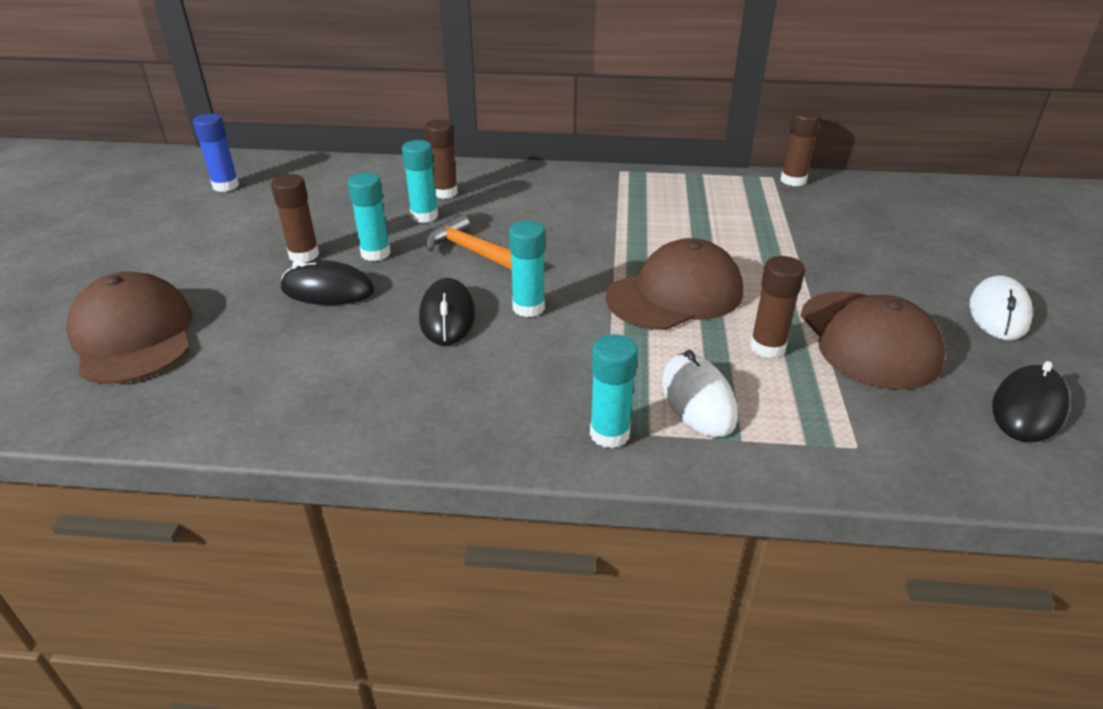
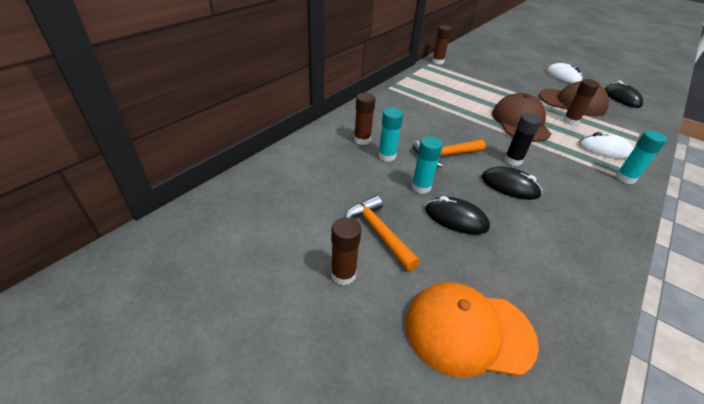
camera: 60 degrees left, 5 degrees up
brown cap [66,271,192,384] -> orange cap [405,282,539,378]
blue glue stick [193,114,239,192] -> none
brown glue stick [271,174,319,262] -> brown glue stick moved to [331,217,361,286]
black mouse [281,260,374,305] -> black mouse turned 75 degrees clockwise [425,196,490,235]
turquoise glue stick [509,221,545,317] -> black glue stick [504,113,542,166]
none -> orange hammer [345,196,420,271]

